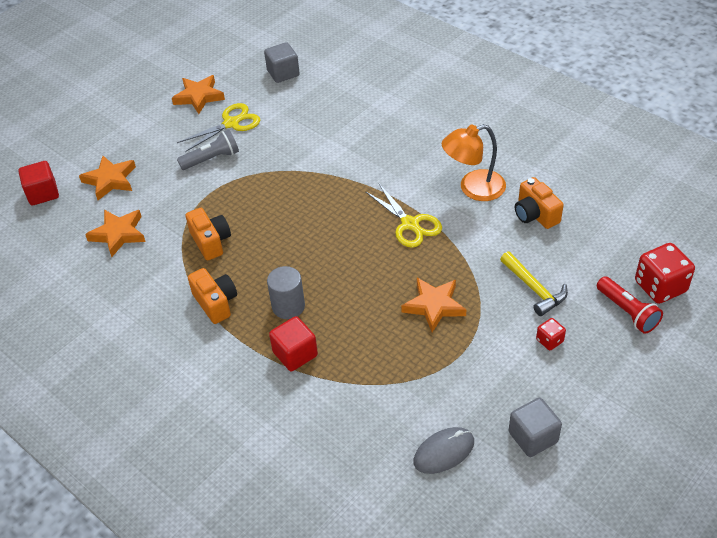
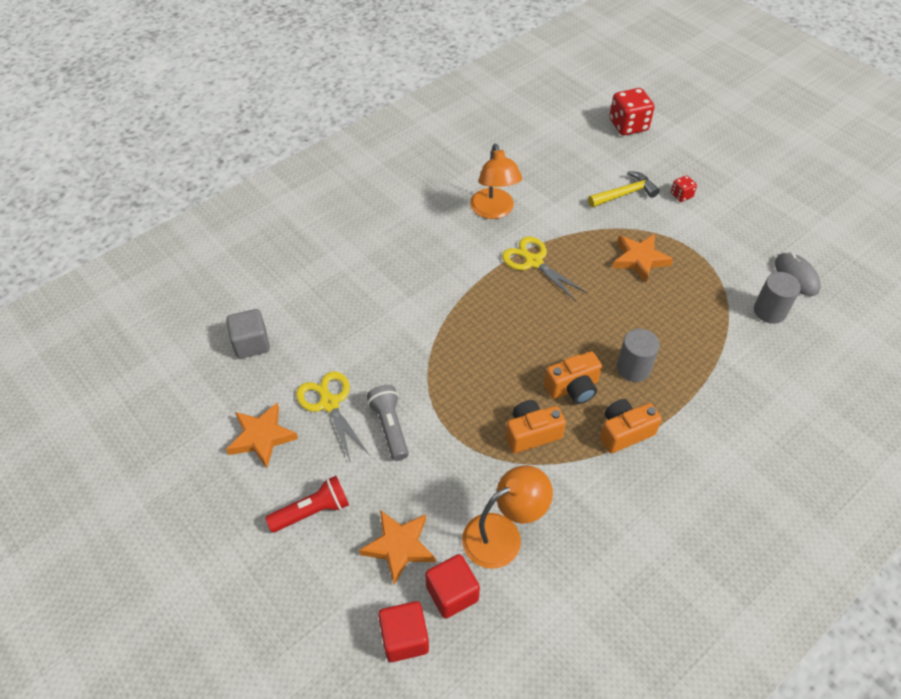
camera: 85 degrees left, 5 degrees up
orange star [85,210,146,257] -> orange lamp [462,465,553,569]
red cube [269,316,318,371] -> red cube moved to [425,554,480,619]
yellow scissors [365,184,442,248] -> yellow scissors turned 105 degrees counterclockwise [502,236,588,301]
grey cube [509,398,562,457] -> none
orange camera [515,177,564,229] -> orange camera moved to [544,351,602,404]
red flashlight [597,276,663,334] -> red flashlight moved to [265,476,349,533]
none -> grey cylinder [754,272,801,324]

